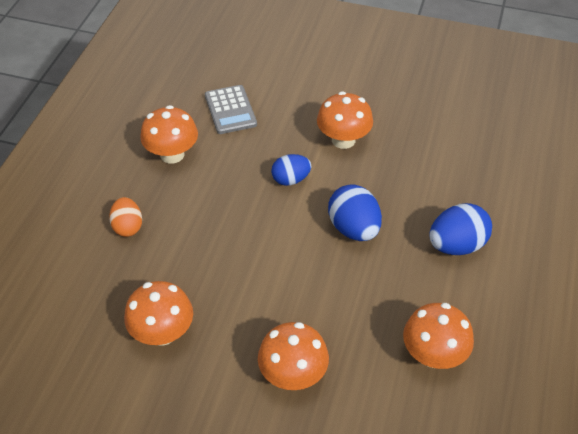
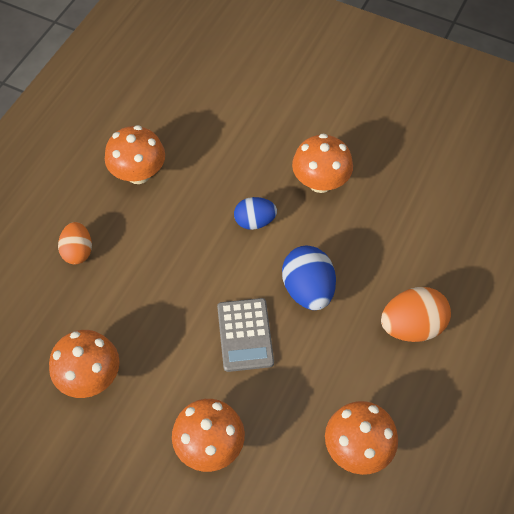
camera: 10 degrees right, 10 degrees up
grey calculator [205,85,257,134] -> grey calculator moved to [217,298,274,372]
blue egg [429,203,492,255] -> orange egg [381,287,451,342]

